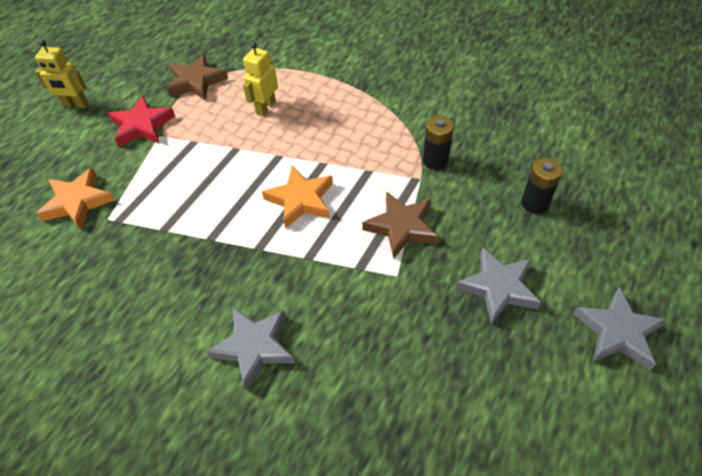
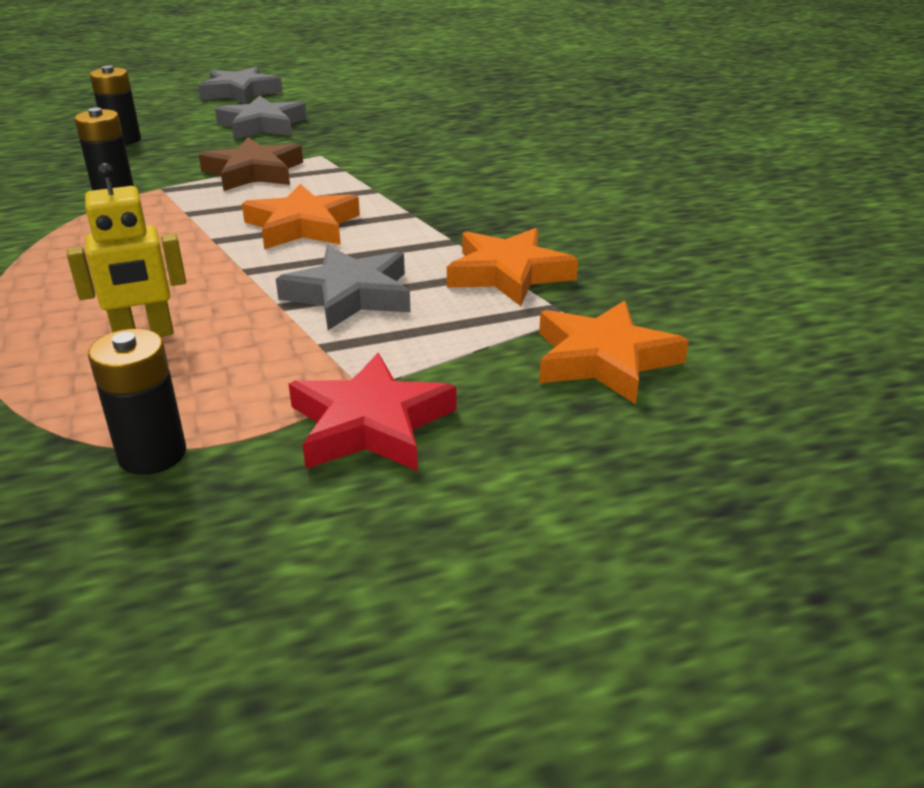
camera: 140 degrees left, 20 degrees down
yellow robot [35,40,88,108] -> none
brown star [167,54,228,101] -> black battery [88,329,186,475]
grey star [206,307,295,390] -> grey star moved to [276,246,411,330]
none -> orange star [447,228,578,306]

